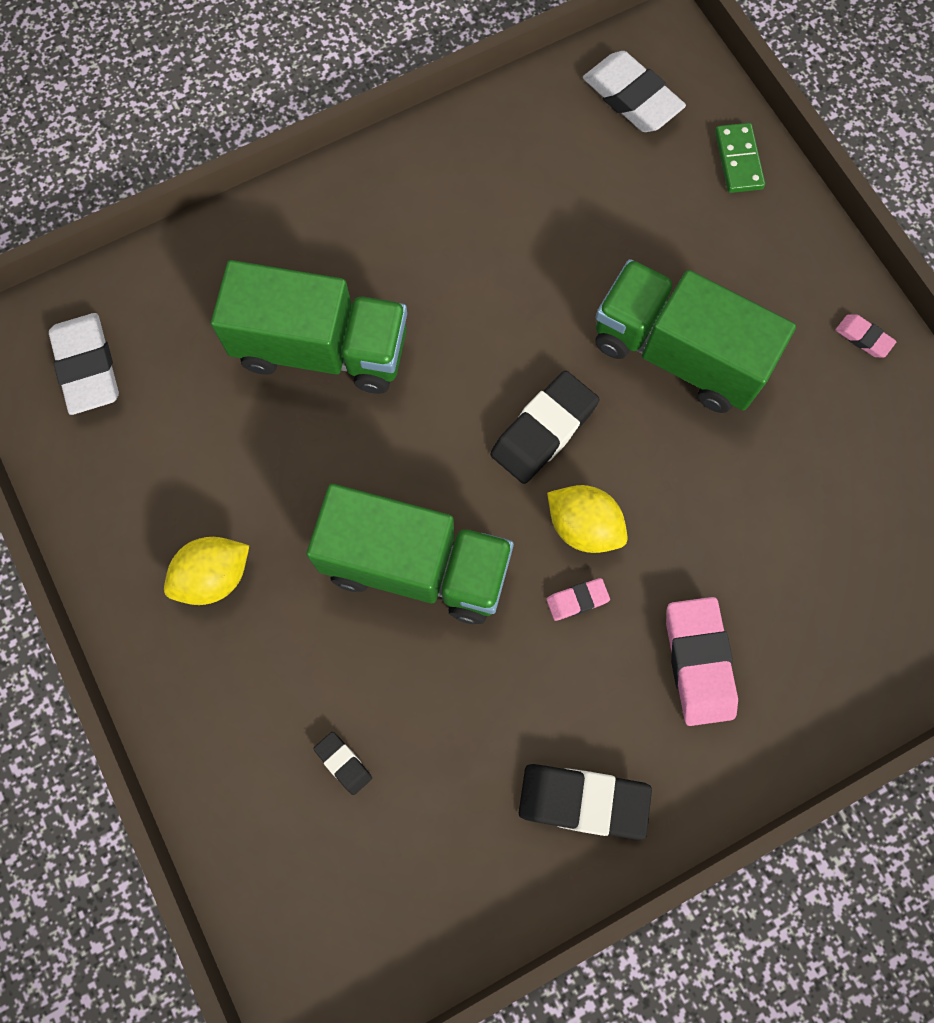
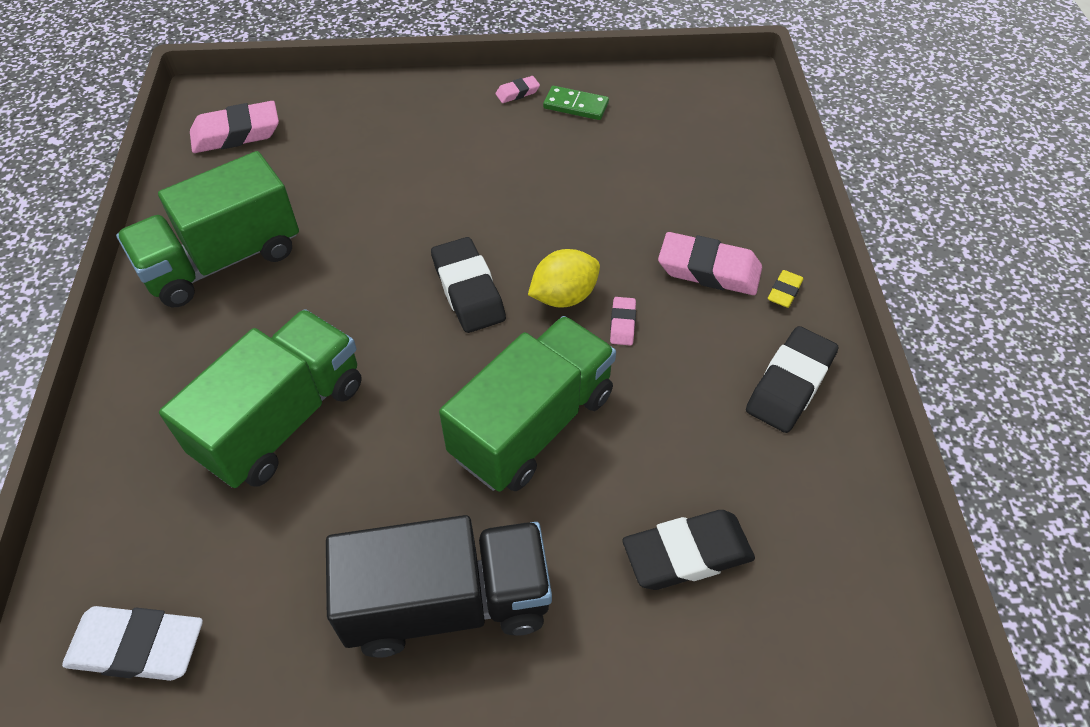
camera: 65 degrees left, 20 degrees down
yellow lemon [164,537,249,605] -> black truck [326,515,552,658]
black eraser [313,732,372,795] -> black eraser [623,510,755,590], size x2.01
white eraser [583,51,686,132] -> pink eraser [190,101,279,153]
green truck [595,259,796,413] -> green truck moved to [116,151,299,307]
green domino [715,123,765,193] -> green domino moved to [543,86,609,120]
none -> yellow eraser [768,270,804,308]

